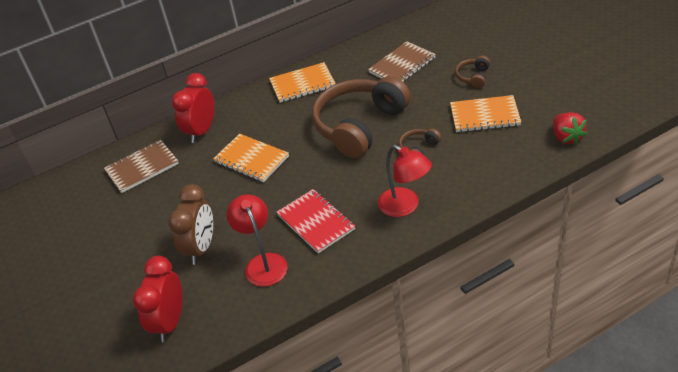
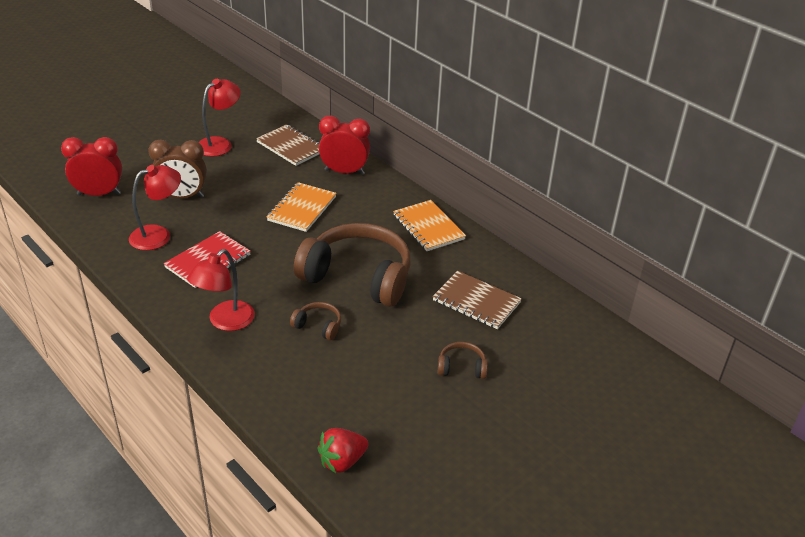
camera: 70 degrees right, 5 degrees down
orange notebook [450,95,521,132] -> none
none -> red lamp [199,79,241,157]

